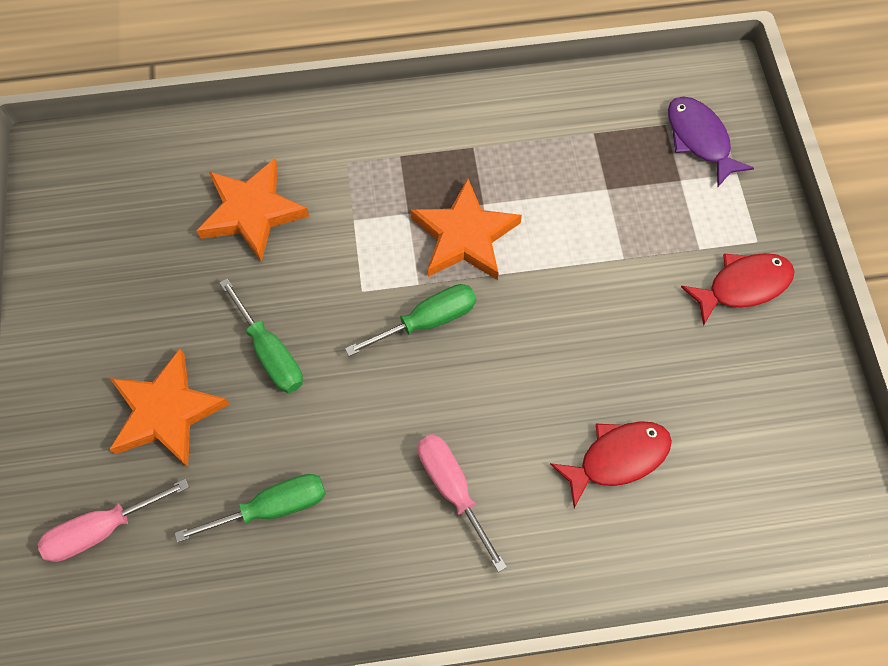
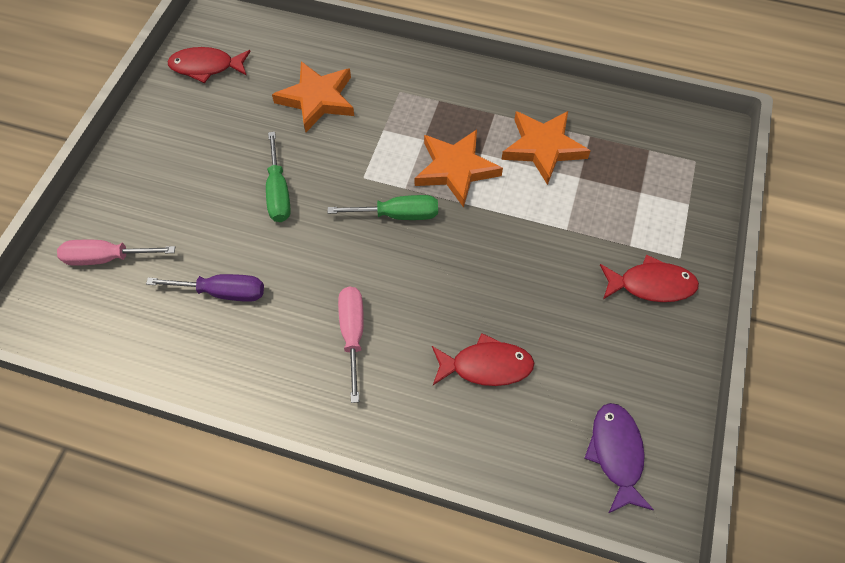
camera: 25 degrees right, 5 degrees down
orange star [109,349,230,467] -> orange star moved to [501,111,590,185]
green screwdriver [175,474,326,543] -> purple screwdriver [146,274,264,302]
purple fish [668,97,754,187] -> purple fish moved to [584,403,654,514]
none -> red fish [167,47,251,83]

